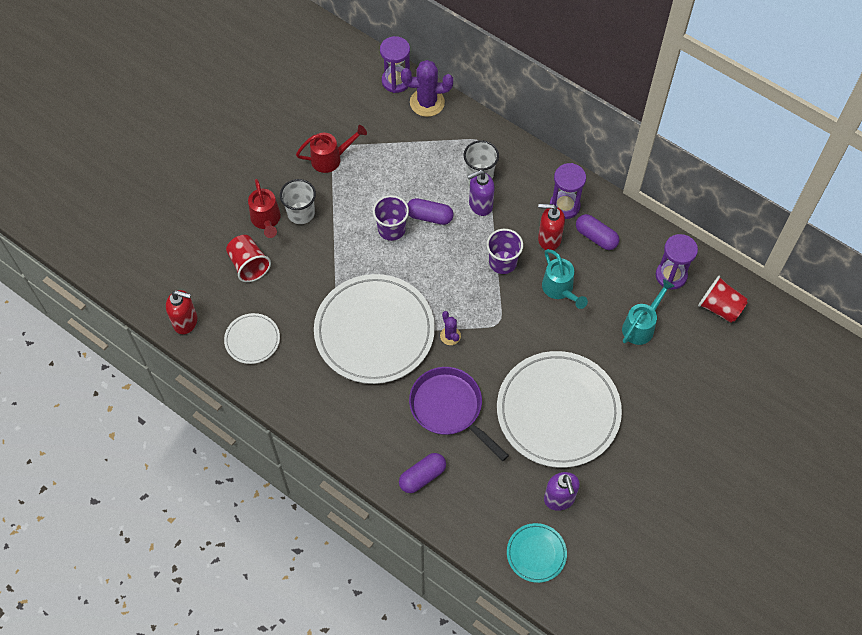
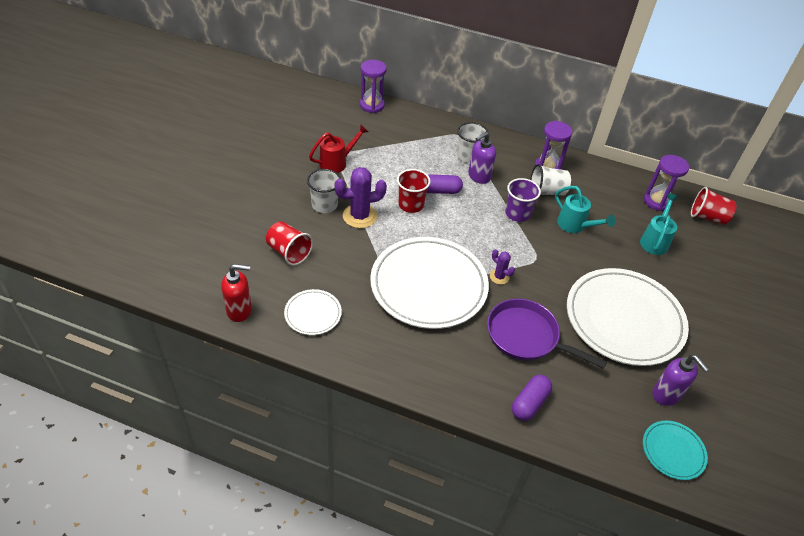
camera: 20 degrees left, 15 degrees down
red watering can [248,179,281,238] -> none
purple cup [373,195,409,241] -> red cup [397,169,431,213]
purple cactus [401,60,453,117] -> purple cactus moved to [335,167,387,228]
red soap dispenser [538,204,565,250] -> white cup [530,164,571,195]
purple capsule [576,214,619,250] -> none

